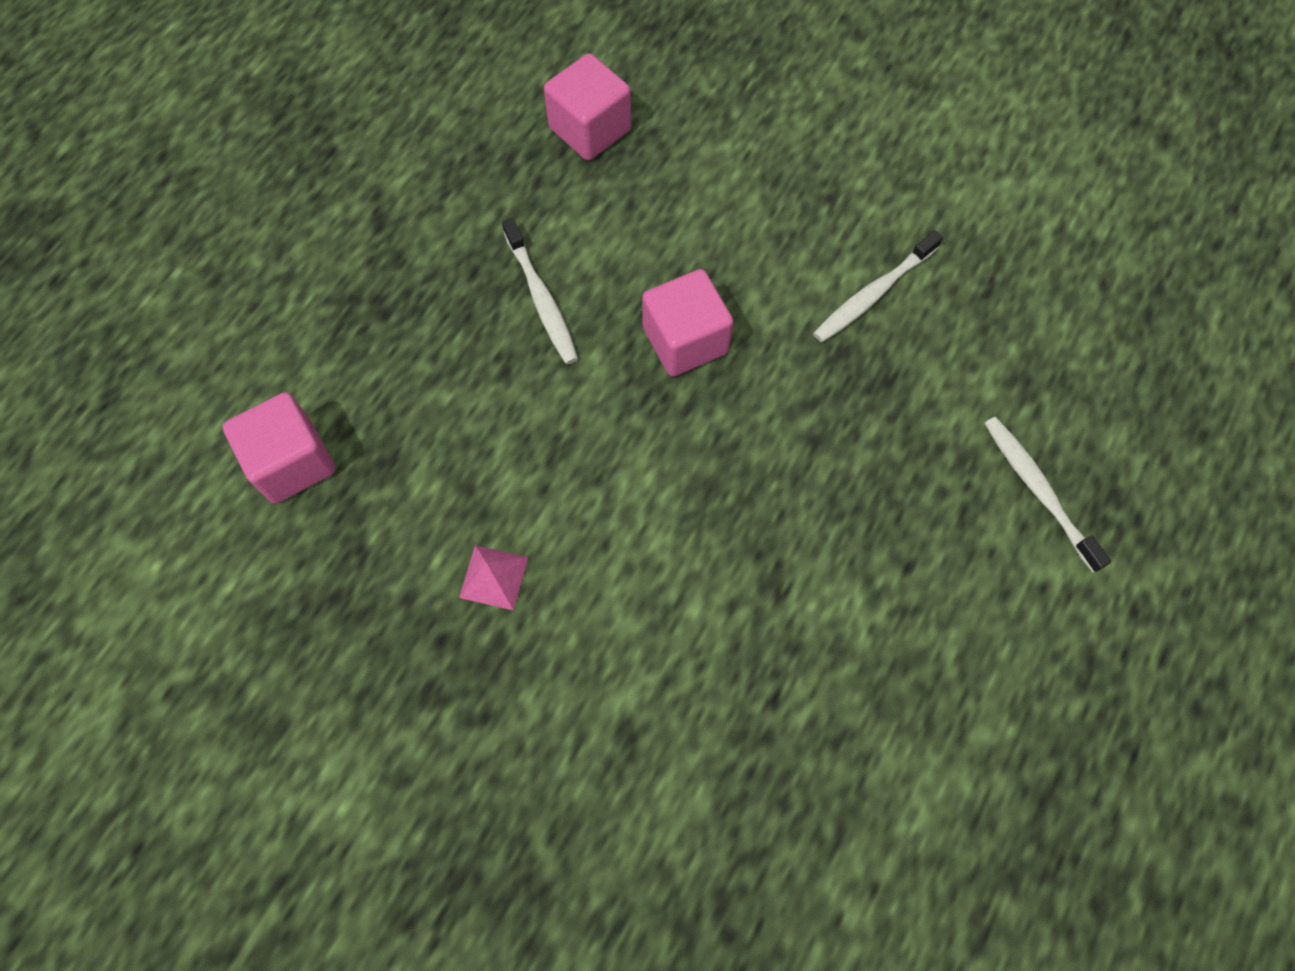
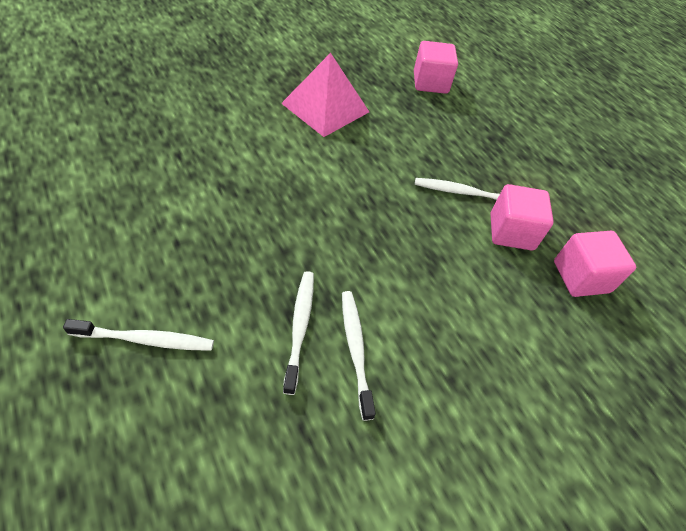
camera: 115 degrees right, 15 degrees down
pink pyramid [459,545,529,610] -> pink pyramid [281,53,369,137], size x2.20
pink cube [642,269,733,377] -> pink cube moved to [490,184,554,250]
none -> white toothbrush [283,271,314,395]

